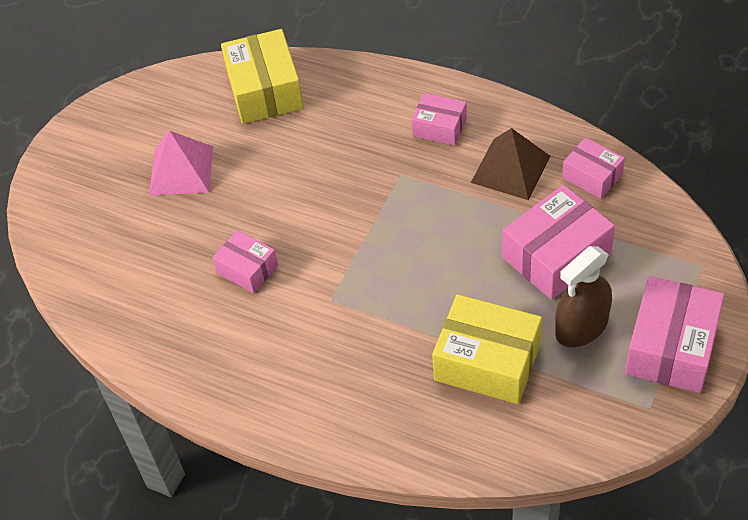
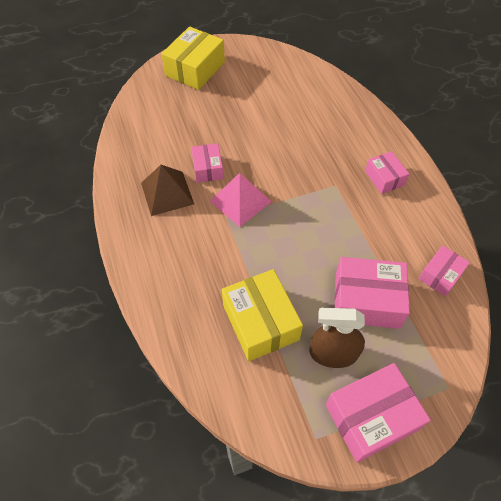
camera: 40 degrees right, 5 degrees up
pink pyramid [149,130,213,195] -> pink pyramid moved to [210,173,272,227]
yellow box [221,29,304,124] -> yellow box moved to [161,27,225,90]
brown pyramid [471,128,550,200] -> brown pyramid moved to [141,165,194,216]
pink box [562,137,625,199] -> pink box turned 45 degrees clockwise [419,245,470,297]

